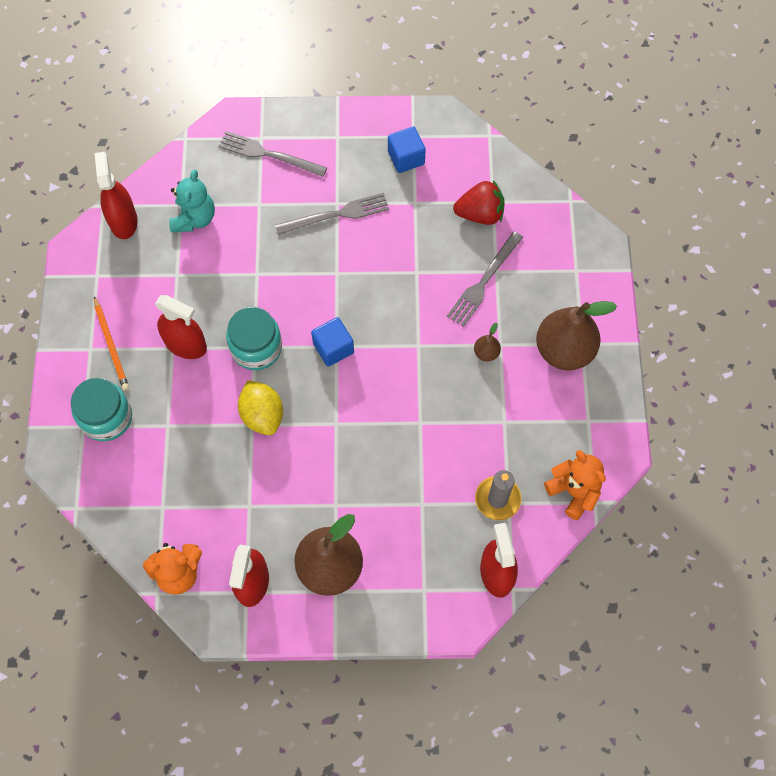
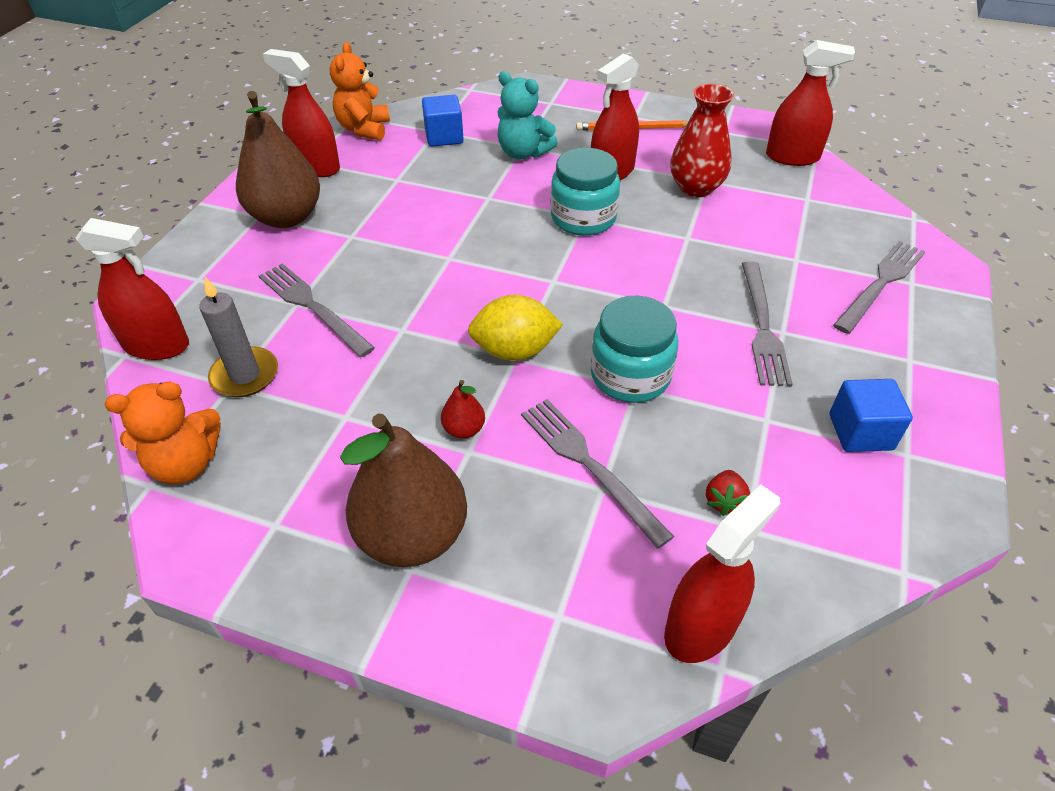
camera: 110 degrees right, 20 degrees down
turquoise jar [71,378,132,441] -> turquoise jar moved to [591,296,678,403]
turquoise teddy bear [169,170,215,232] -> turquoise teddy bear moved to [497,71,557,159]
yellow lemon [238,380,283,435] -> yellow lemon moved to [468,295,563,361]
blue cube [311,317,354,367] -> blue cube moved to [422,95,464,147]
red strawberry [453,180,505,225] -> red strawberry [706,470,750,516], size x0.53
brown pear [474,323,501,361] -> red pear [441,380,485,439]
none -> grey fork [259,263,375,357]
none -> red spray bottle [664,484,780,663]
none -> red vase [670,84,734,197]

